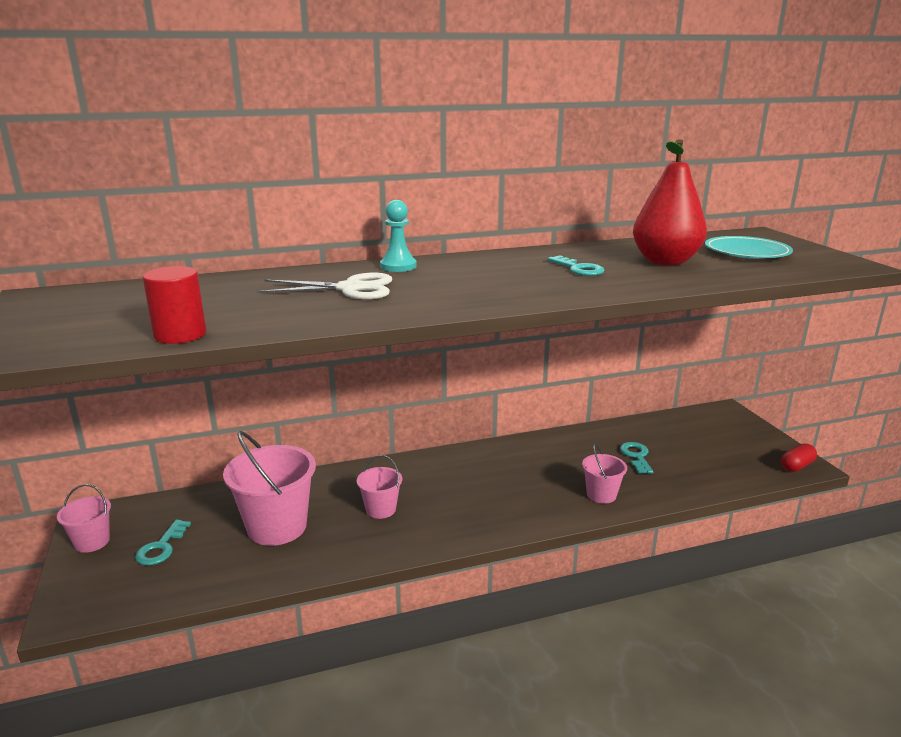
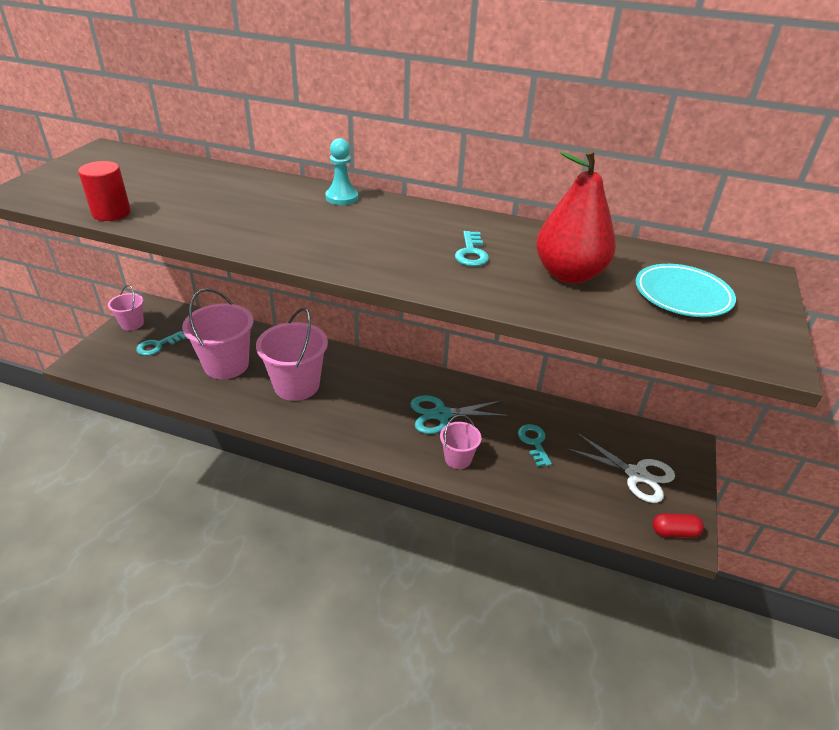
camera: 35 degrees right, 15 degrees up
white scissors [257,273,392,299] -> white scissors moved to [567,434,675,503]
pink bucket [357,455,402,519] -> pink bucket [256,308,328,401], size x1.86
turquoise key [620,442,653,474] -> turquoise key turned 45 degrees counterclockwise [518,424,552,467]
none -> turquoise scissors [410,395,509,434]

